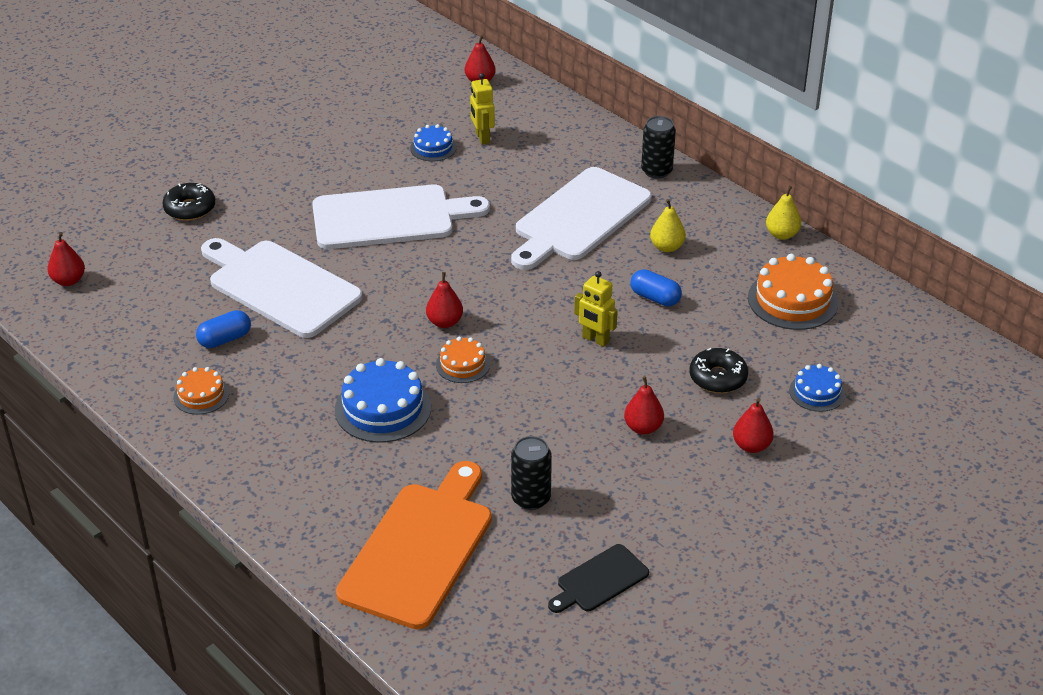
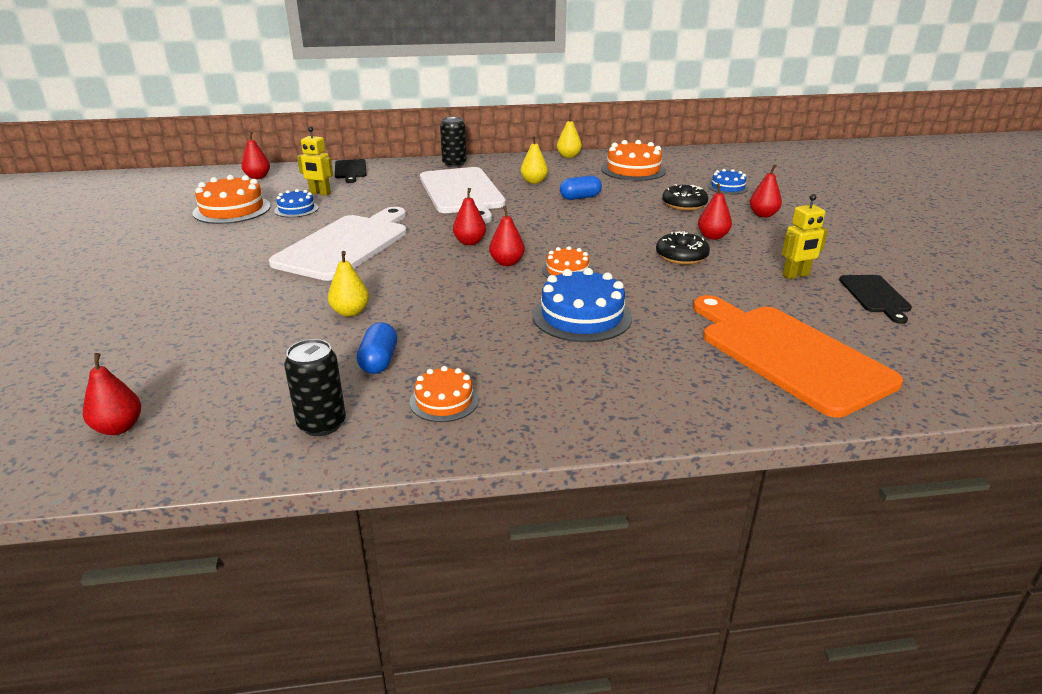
camera: 55 degrees left, 10 degrees down
black donut [162,183,215,221] -> black donut moved to [656,231,710,265]
white cutting board [201,238,363,338] -> yellow pear [328,251,369,317]
black can [511,436,552,510] -> black can moved to [284,339,346,436]
yellow robot [574,271,618,347] -> yellow robot moved to [782,194,828,279]
none -> orange cake [192,175,271,224]
none -> black cutting board [335,159,367,183]
none -> red pear [453,188,486,245]

